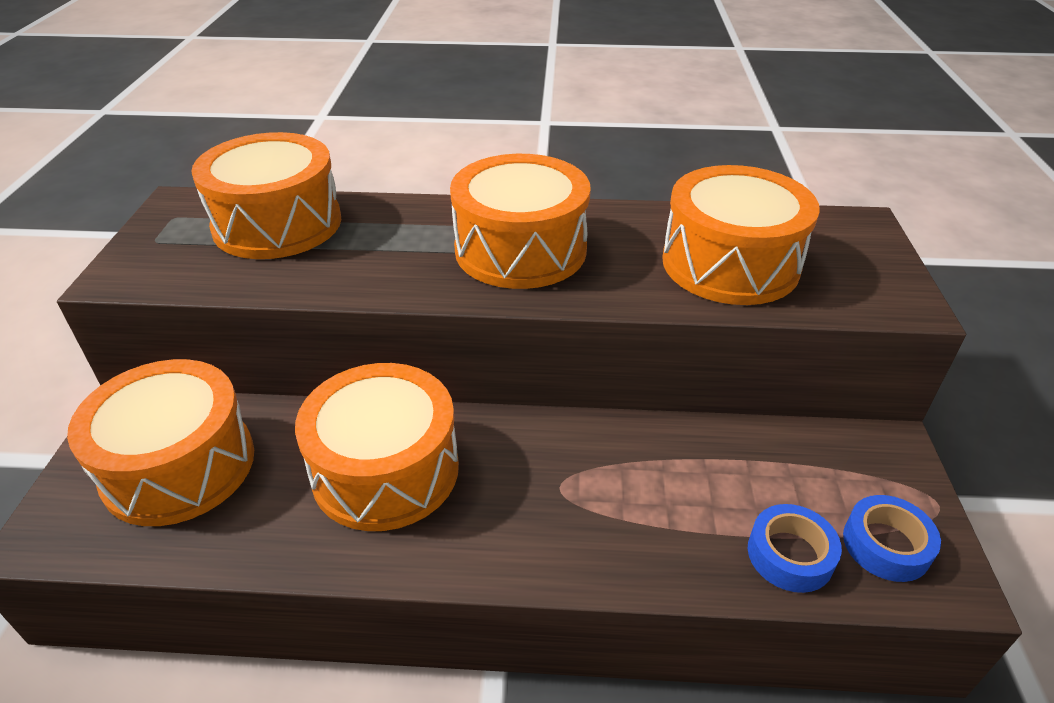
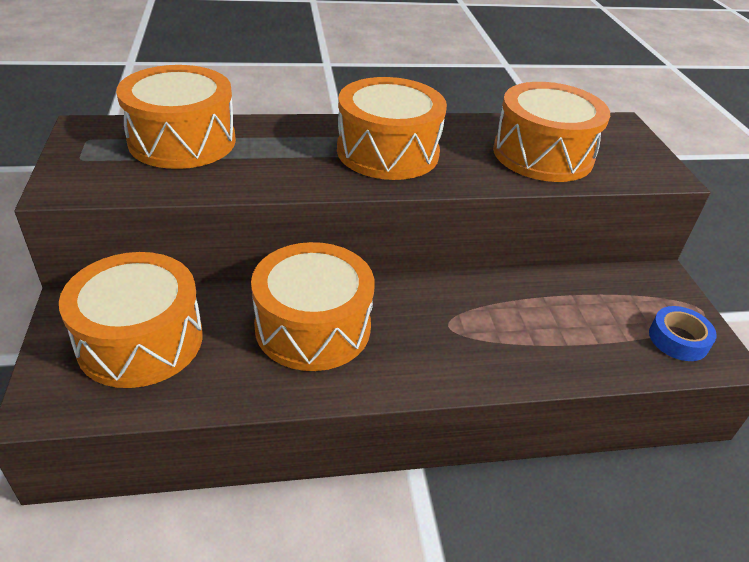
camera: 15 degrees left, 0 degrees up
blue tape [748,504,842,593] -> none

